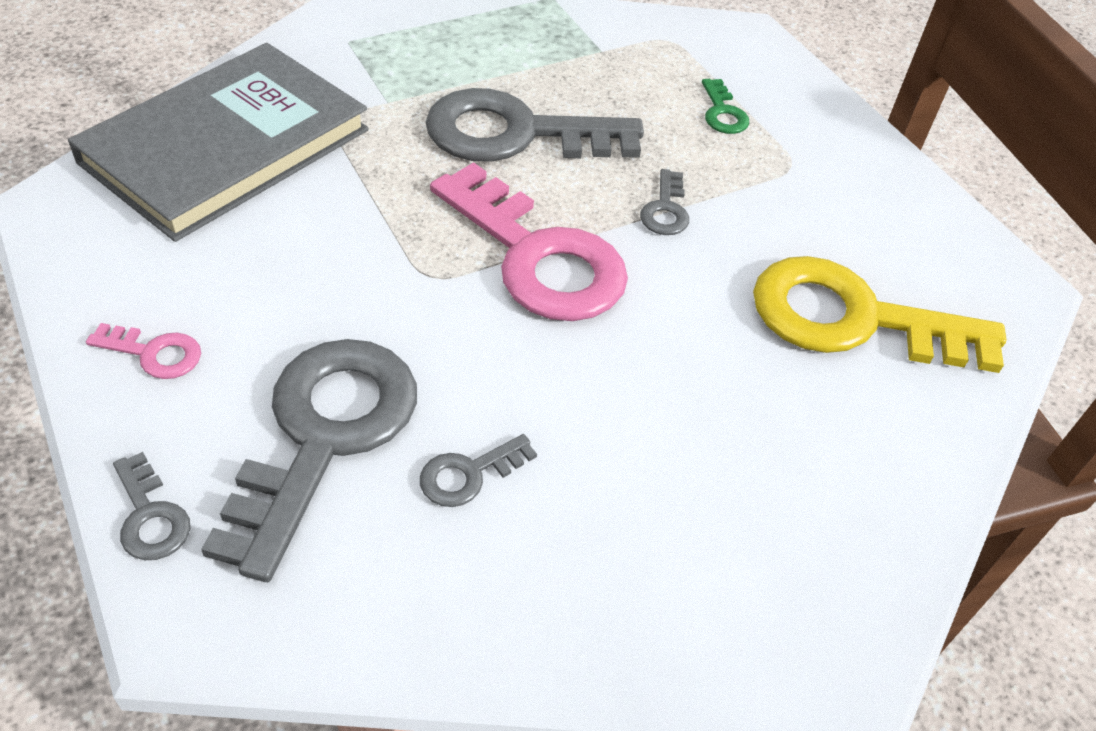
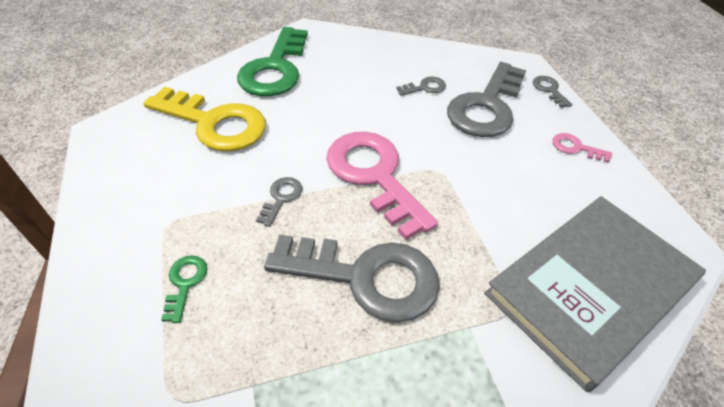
camera: 165 degrees left, 0 degrees up
none -> green key [237,27,308,96]

